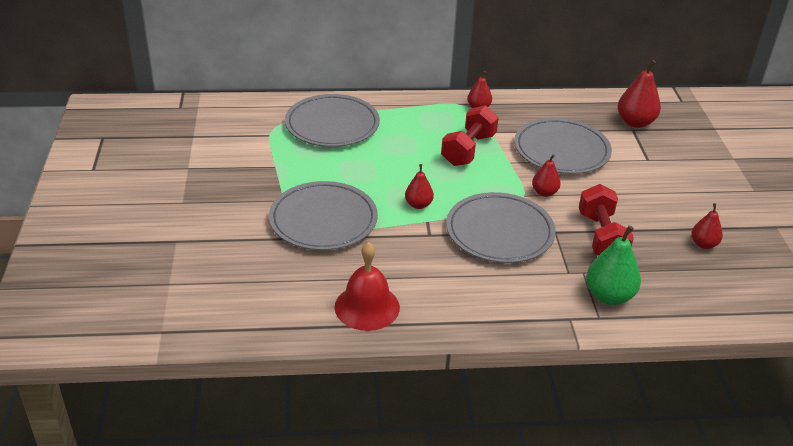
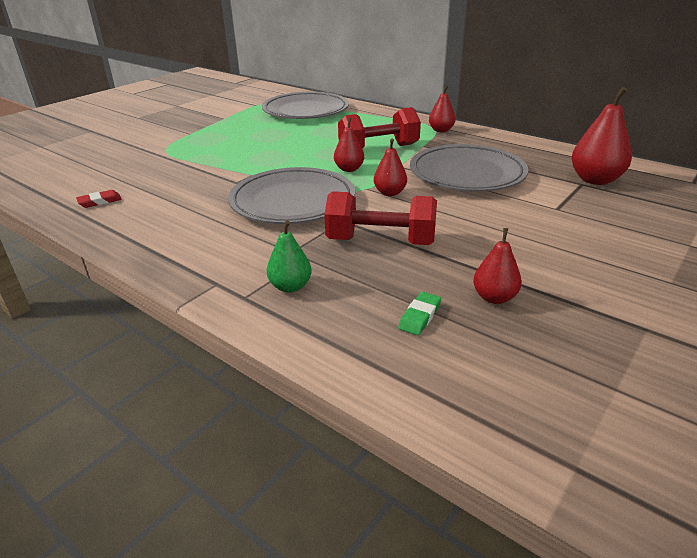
camera: 45 degrees right, 5 degrees down
grey plate [269,181,378,250] -> none
red bell [335,242,400,331] -> red eraser [76,190,122,208]
red pear [405,164,434,209] -> red pear moved to [334,117,364,172]
red dumbbell [579,184,634,256] -> red dumbbell turned 60 degrees clockwise [324,191,437,245]
green pear [586,225,641,305] -> green pear [267,221,312,293], size x0.60
none -> green eraser [398,292,441,335]

